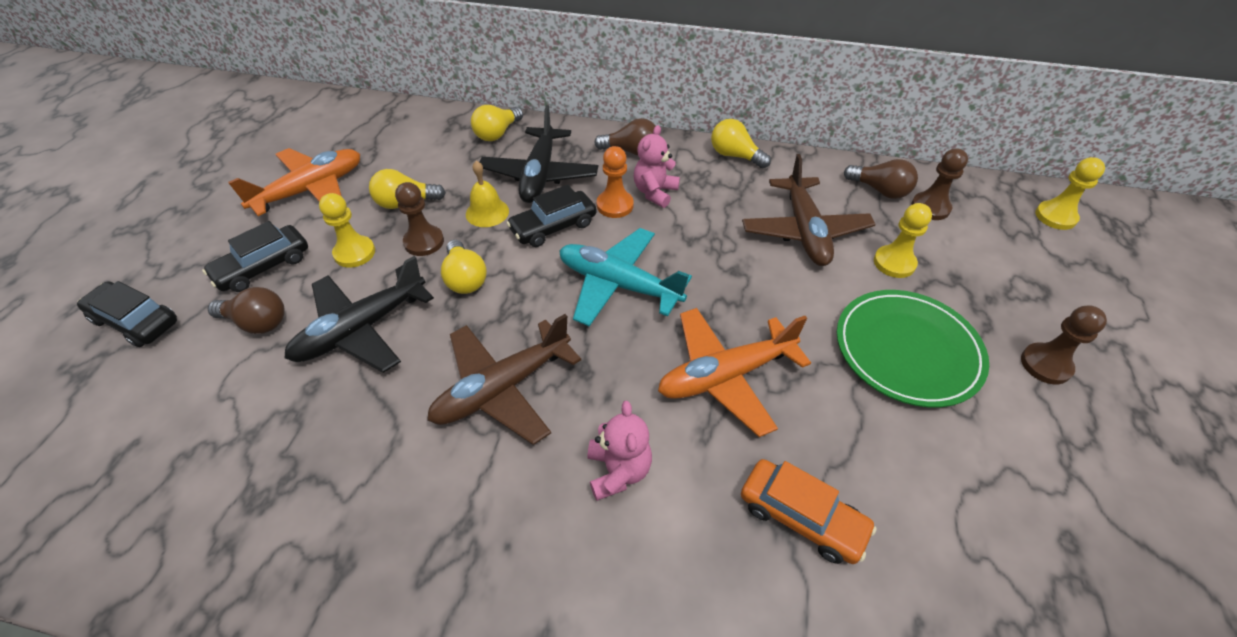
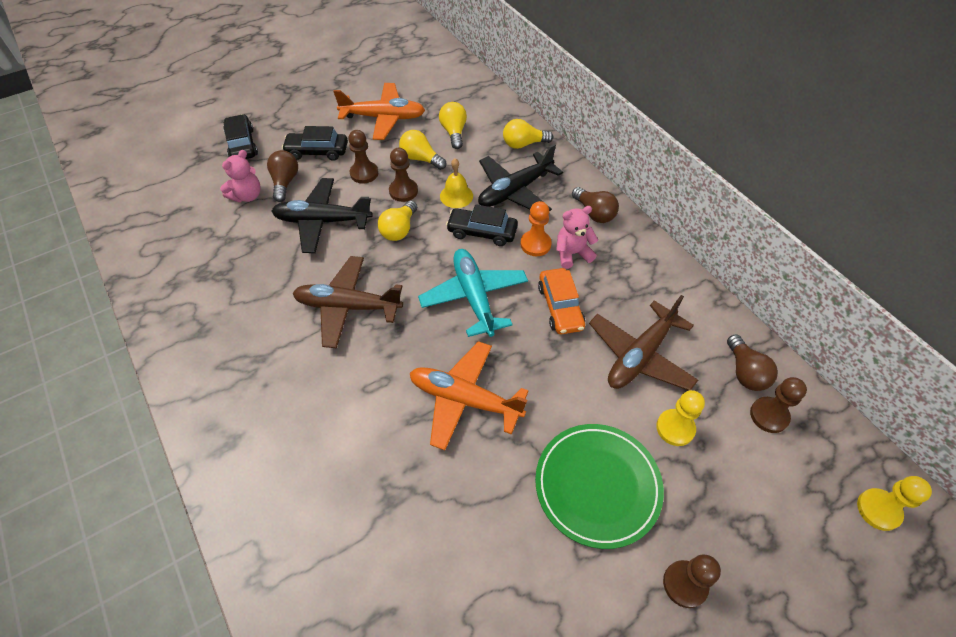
camera: 45 degrees right, 5 degrees up
brown light bulb [208,287,285,334] -> brown light bulb turned 150 degrees counterclockwise [267,150,298,202]
yellow pawn [319,193,375,268] -> brown pawn [348,130,378,183]
pink teddy bear [587,401,652,501] -> pink teddy bear moved to [220,150,261,202]
yellow light bulb [711,119,771,168] -> yellow light bulb moved to [439,102,467,149]
orange car [741,459,877,564] -> orange car moved to [538,268,585,334]

